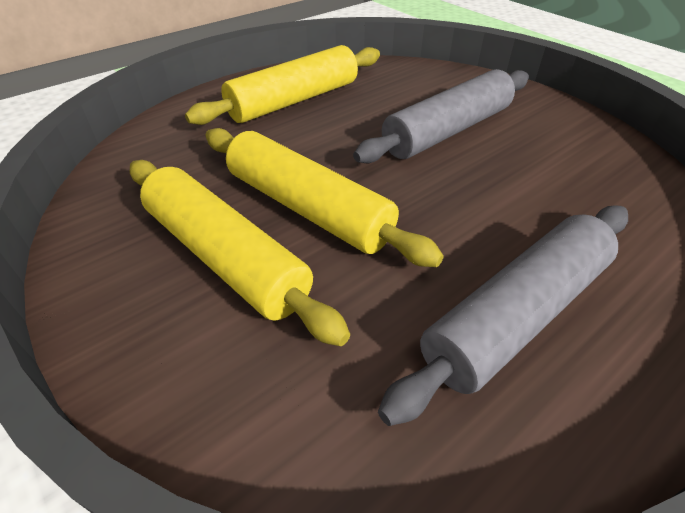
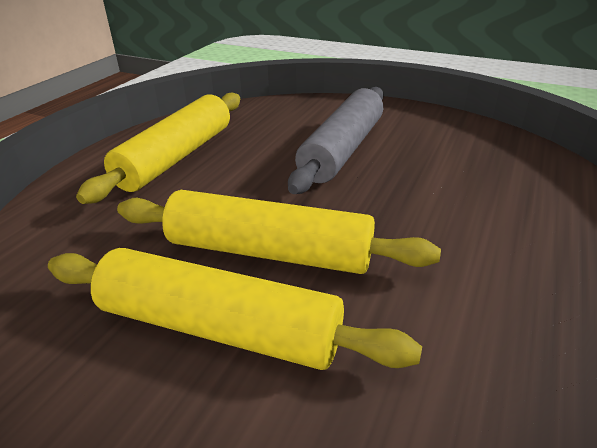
camera: 25 degrees left, 10 degrees down
grey rolling pin [378,205,628,426] -> none

